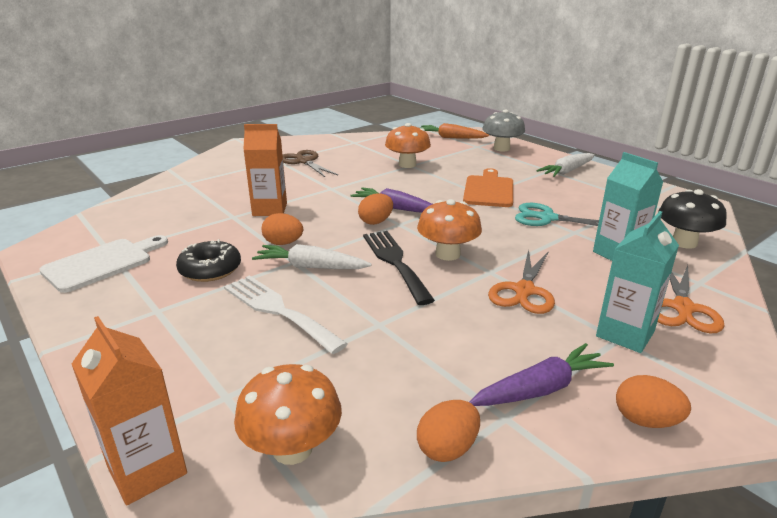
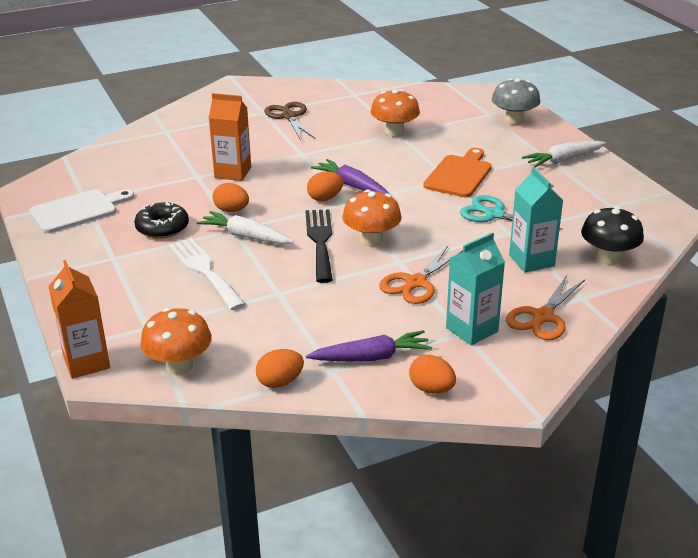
camera: 15 degrees right, 5 degrees up
orange carrot [420,123,489,139] -> none

